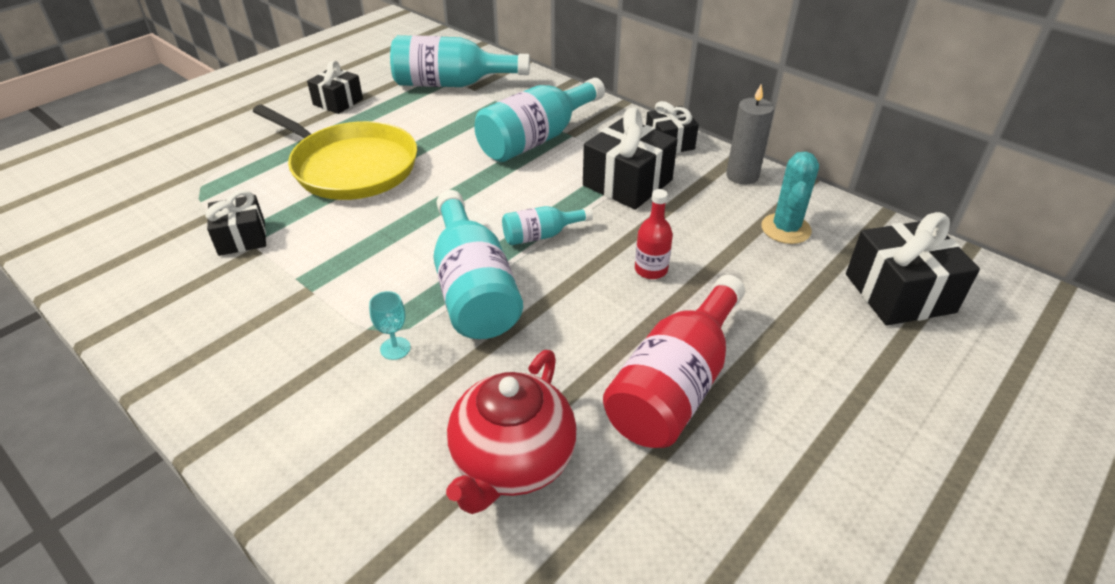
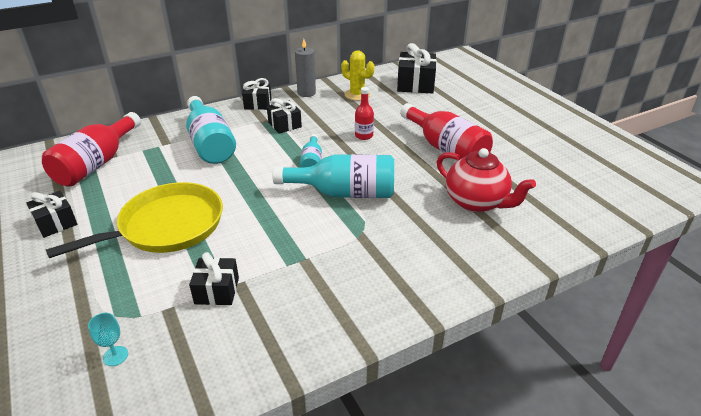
camera: 70 degrees left, 5 degrees down
turquoise goblet [369,291,411,360] -> turquoise goblet moved to [88,313,128,366]
turquoise bottle [390,35,530,87] -> red bottle [42,112,141,187]
black gift [583,107,678,210] -> black gift [267,98,302,134], size x0.63
turquoise cactus [761,152,819,244] -> yellow cactus [341,50,374,101]

